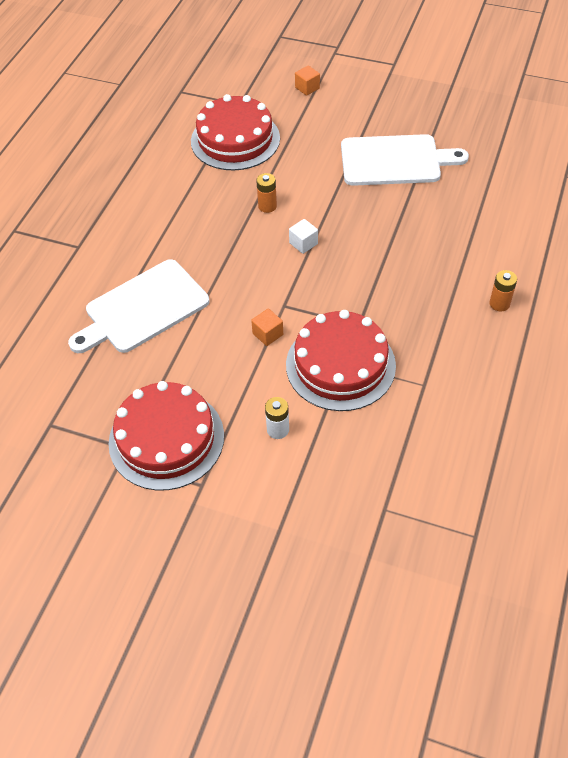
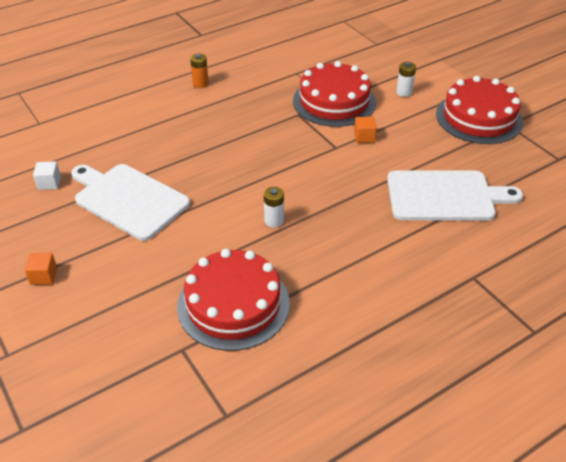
camera: 145 degrees left, 10 degrees down
orange battery [256,173,277,213] -> white battery [264,187,284,228]
white cube [289,219,318,254] -> white cube moved to [33,161,61,190]
orange cube [295,66,320,96] -> orange cube moved to [25,253,57,285]

